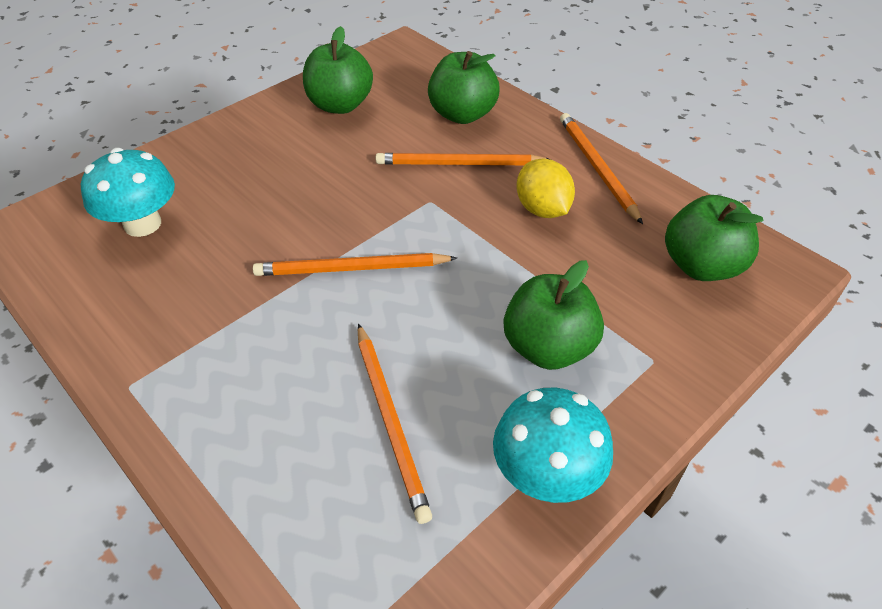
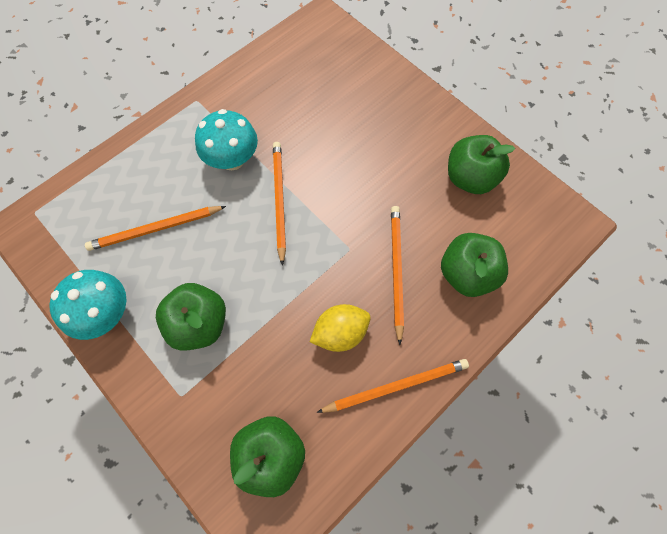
camera: 90 degrees right, 20 degrees up
turquoise mushroom [81,148,175,237] -> turquoise mushroom moved to [195,109,258,170]

